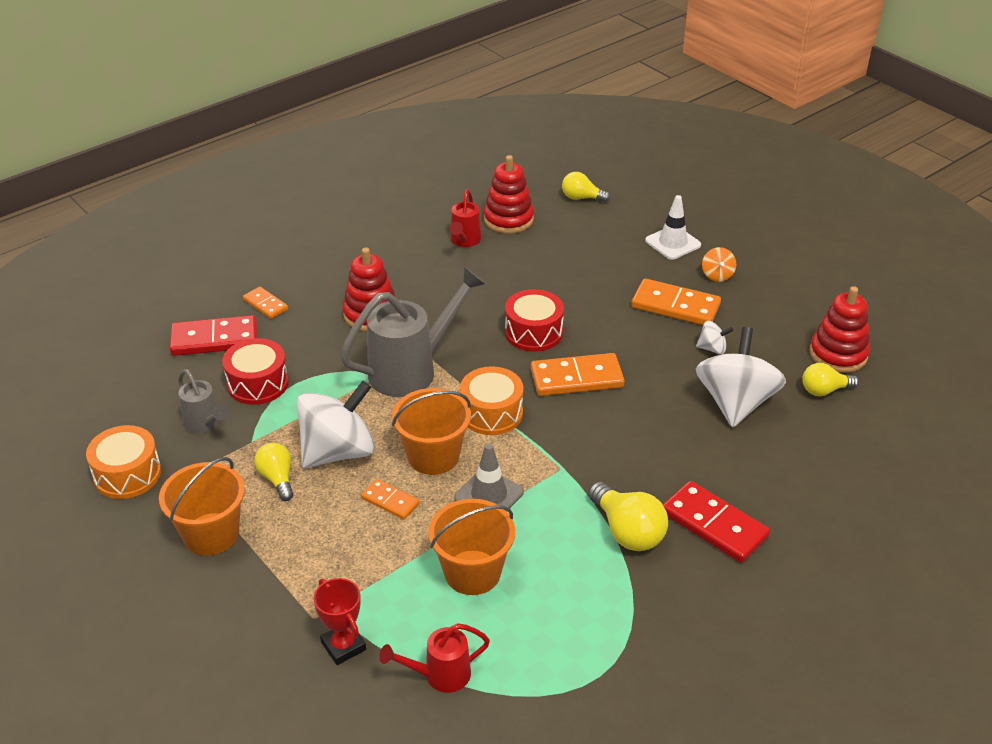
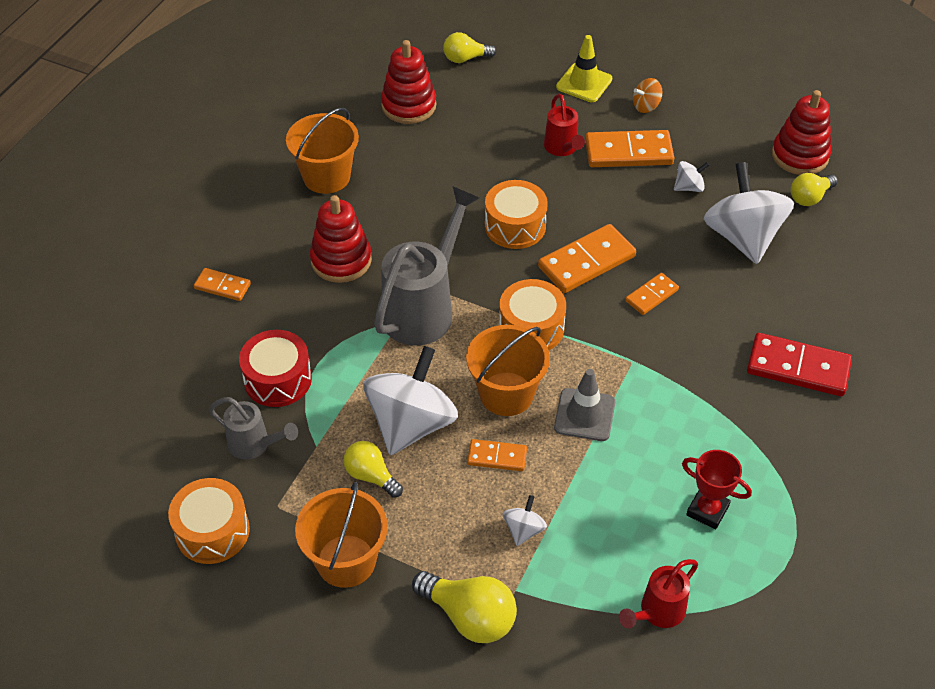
camera: 25 degrees left, 10 degrees up
red domino [170,315,257,356] -> none
red trophy [313,578,366,665] -> red trophy moved to [682,450,752,529]
orange bucket [428,499,515,595] -> orange bucket moved to [286,108,359,194]
red watering can [450,190,482,247] -> red watering can moved to [544,94,585,156]
red drum [505,289,564,352] -> orange drum [485,180,548,249]
yellow light bulb [588,482,668,551] -> yellow light bulb moved to [412,571,517,643]
white traffic cone [645,195,701,260] -> yellow traffic cone [556,35,612,102]
orange spinning top [702,247,736,282] -> orange spinning top turned 90 degrees clockwise [633,78,662,113]
none -> white spinning top [503,495,547,546]
none -> orange domino [625,273,679,315]

